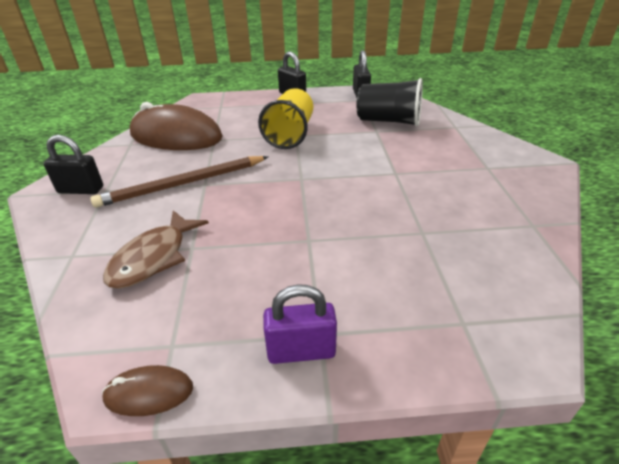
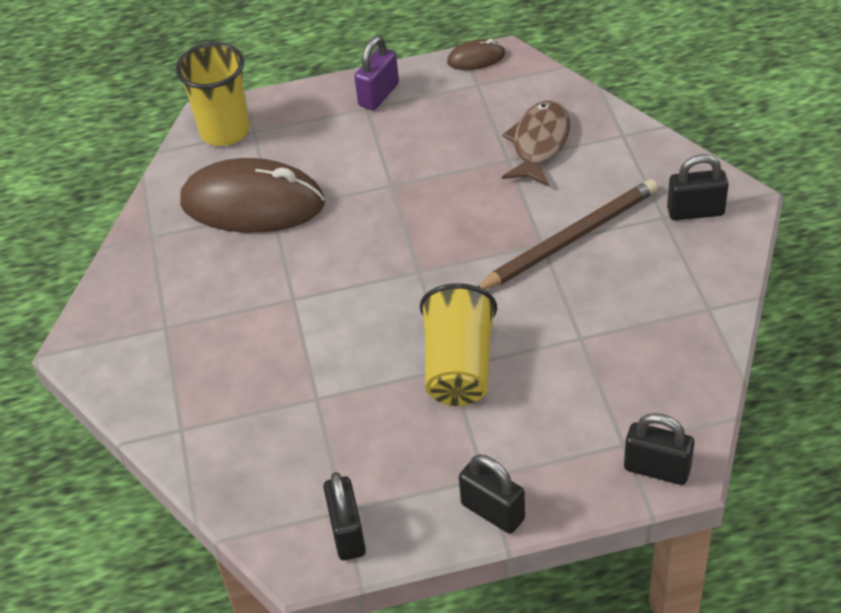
camera: 175 degrees right, 10 degrees up
brown mouse [130,102,223,150] -> brown mouse moved to [180,158,325,233]
purple padlock [263,284,337,364] -> purple padlock turned 45 degrees counterclockwise [354,36,399,110]
black cup [357,78,423,127] -> none
none -> yellow cup [176,42,250,146]
none -> black padlock [624,413,694,485]

